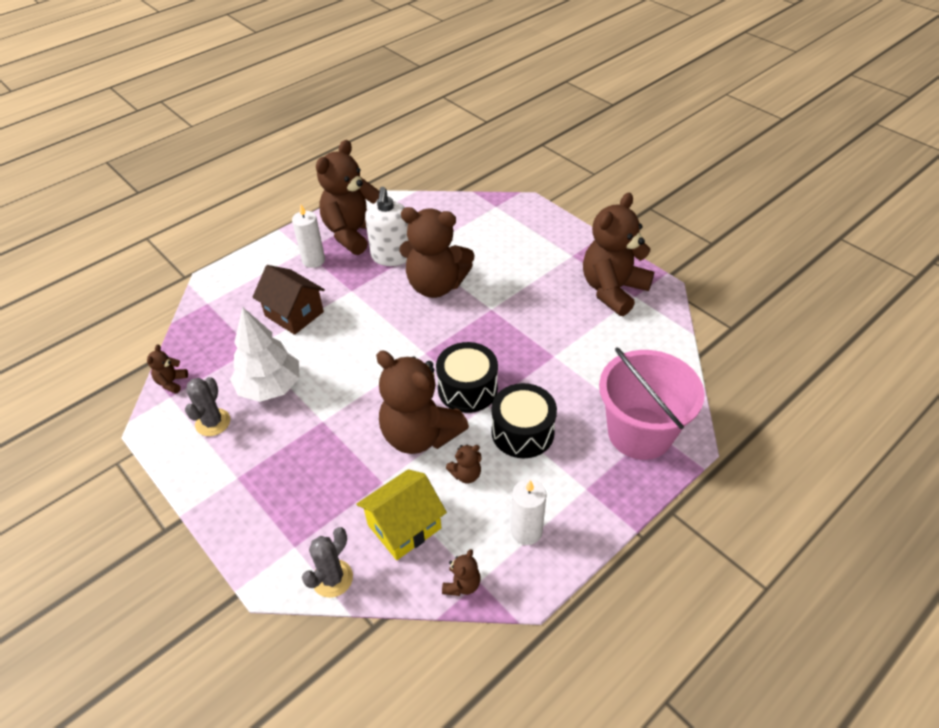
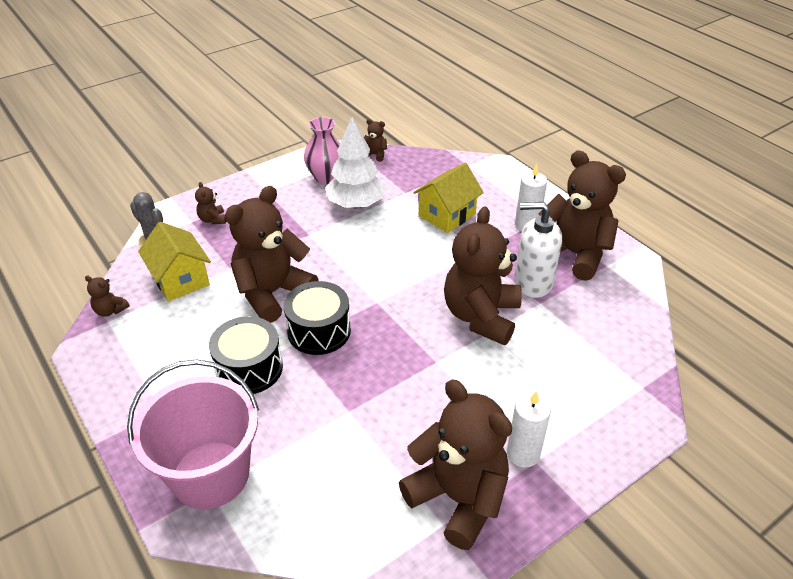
camera: 95 degrees right, 5 degrees down
grey cactus [185,377,230,436] -> pink vase [304,117,340,184]
brown house [252,265,325,335] -> yellow house [413,163,484,233]
brown teddy bear [446,445,482,483] -> brown teddy bear moved to [195,182,226,224]
white candle [511,479,546,545] -> white candle moved to [507,391,551,468]

